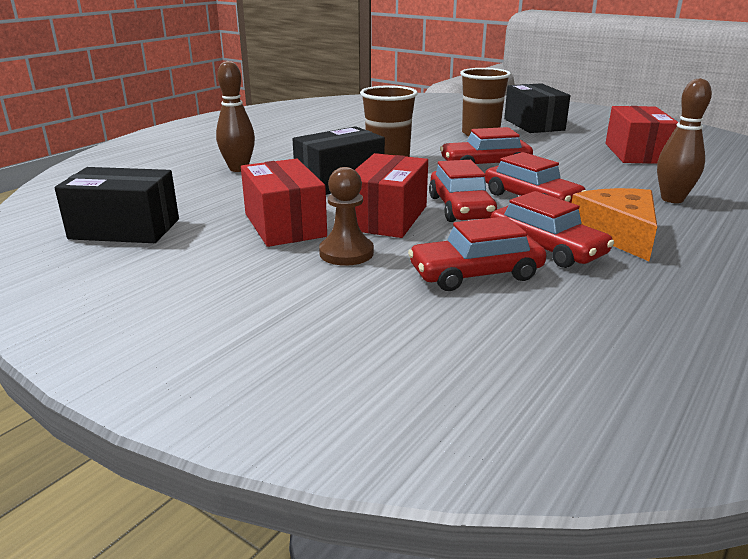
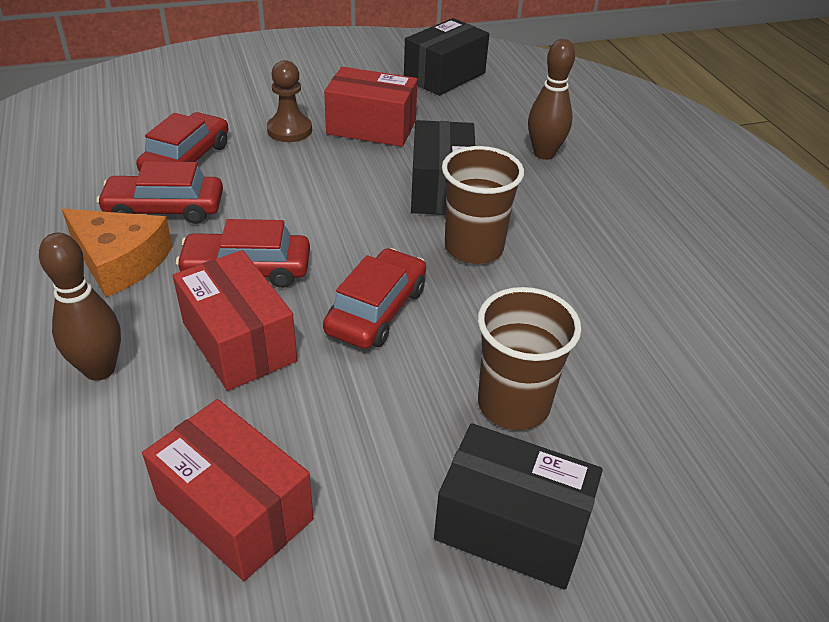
camera: 125 degrees right, 15 degrees up
red box [355,153,428,238] -> red box moved to [173,250,297,391]
red car [429,160,497,222] -> none

